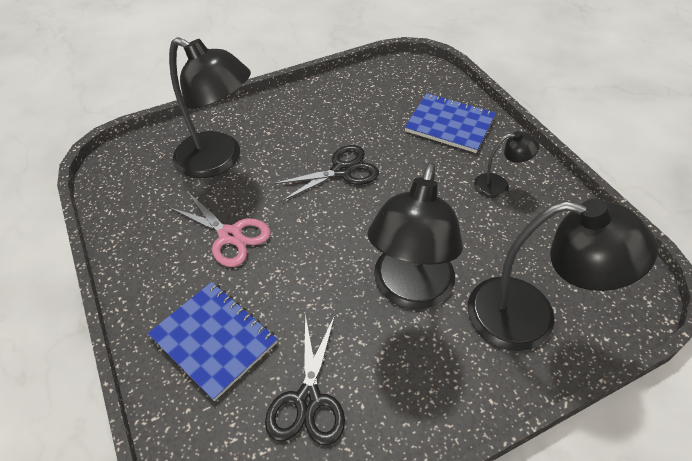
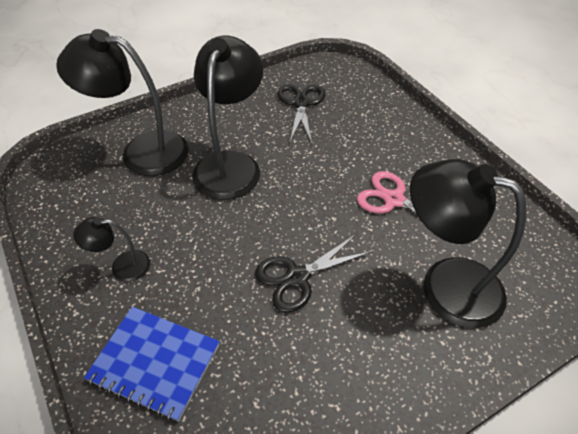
camera: 175 degrees right, 0 degrees up
blue notebook [148,282,278,401] -> none

